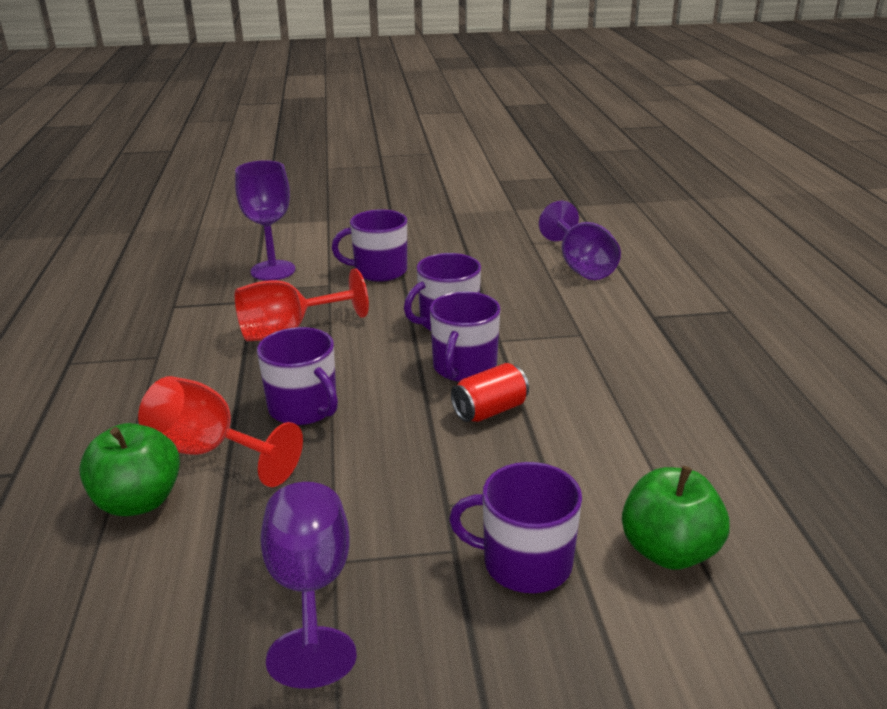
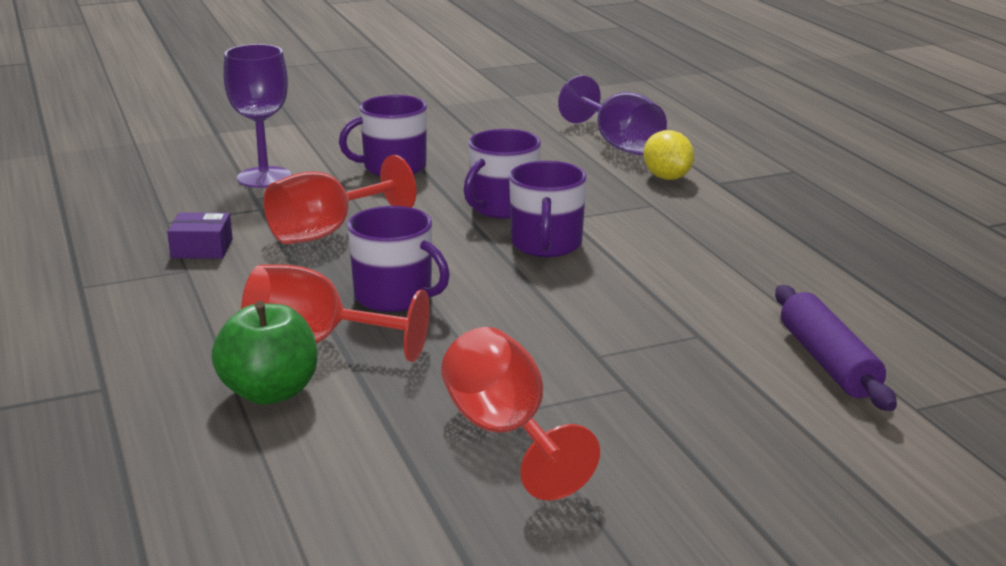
camera: 15 degrees left, 5 degrees down
purple goblet [260,482,357,689] -> red goblet [441,327,600,501]
purple mug [449,462,582,593] -> none
red can [451,363,529,422] -> none
green apple [622,466,730,570] -> purple rolling pin [775,285,897,411]
none -> purple box [167,212,233,259]
none -> yellow lemon [643,130,695,180]

